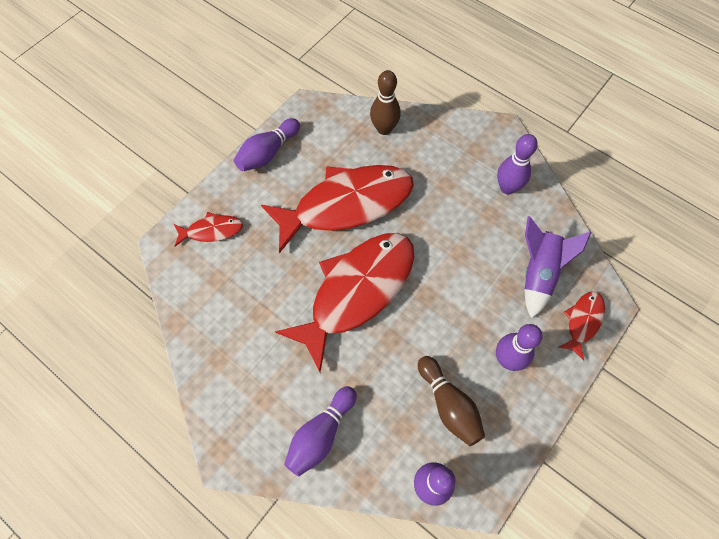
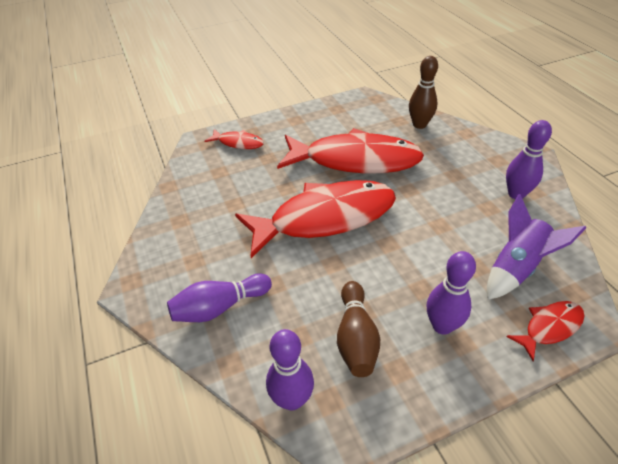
camera: 30 degrees right, 20 degrees down
purple bowling pin [234,118,300,171] -> none

